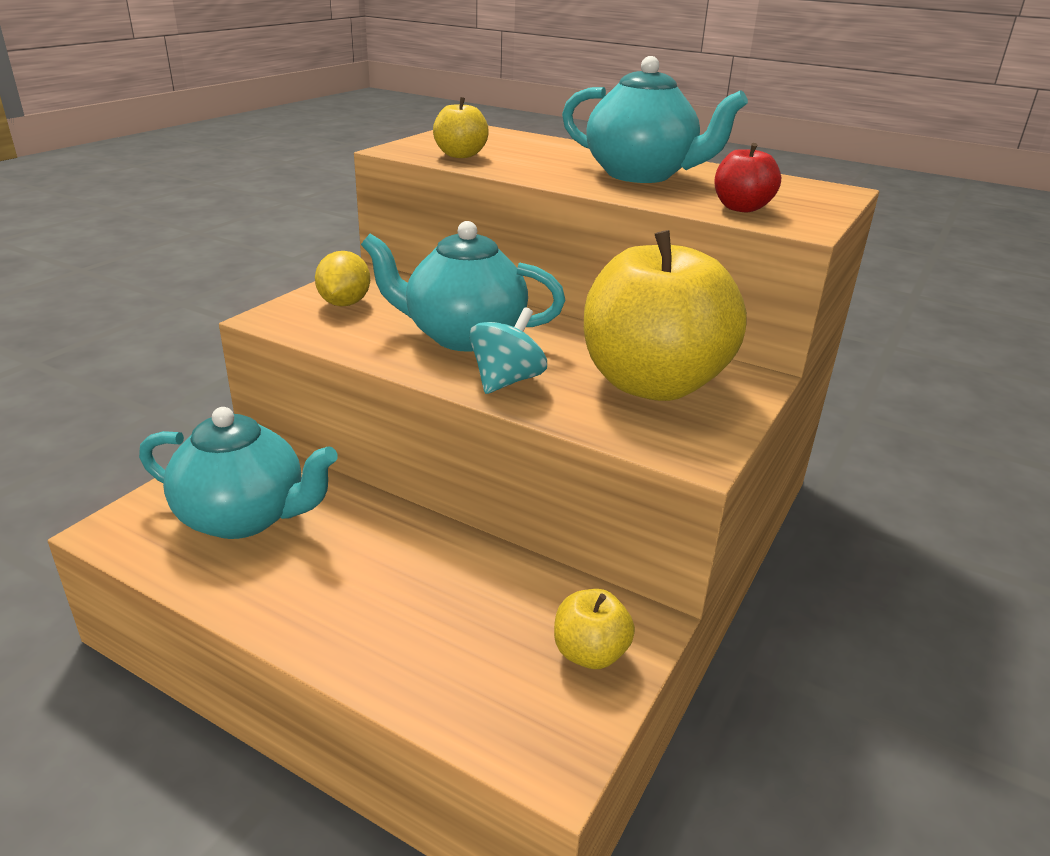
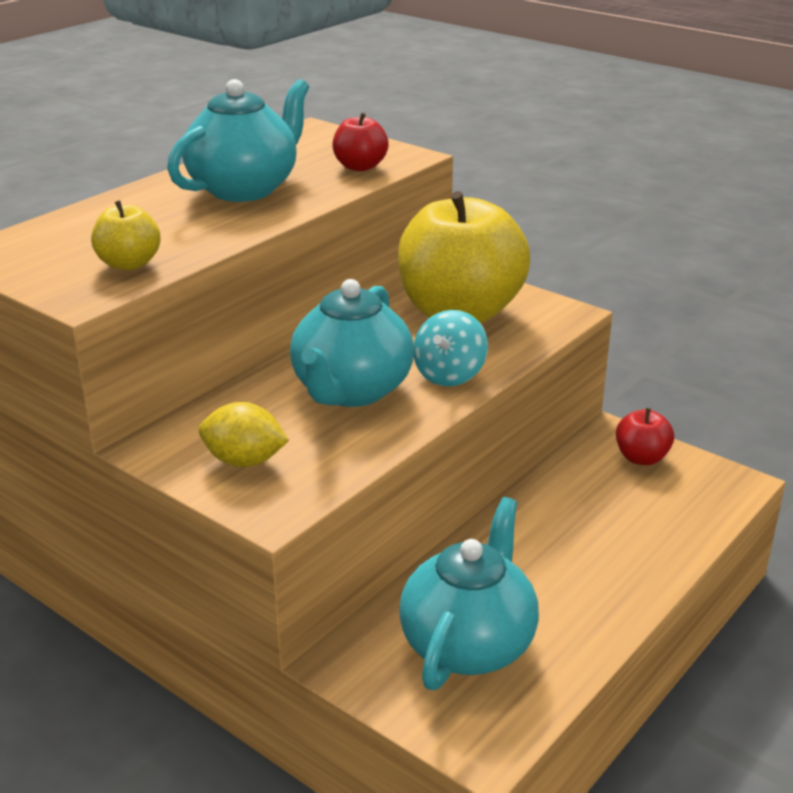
camera: 80 degrees left, 0 degrees up
turquoise spinning top [469,307,547,394] -> turquoise spinning top turned 105 degrees counterclockwise [414,310,488,387]
yellow apple [554,589,635,669] -> red apple [616,408,674,465]

